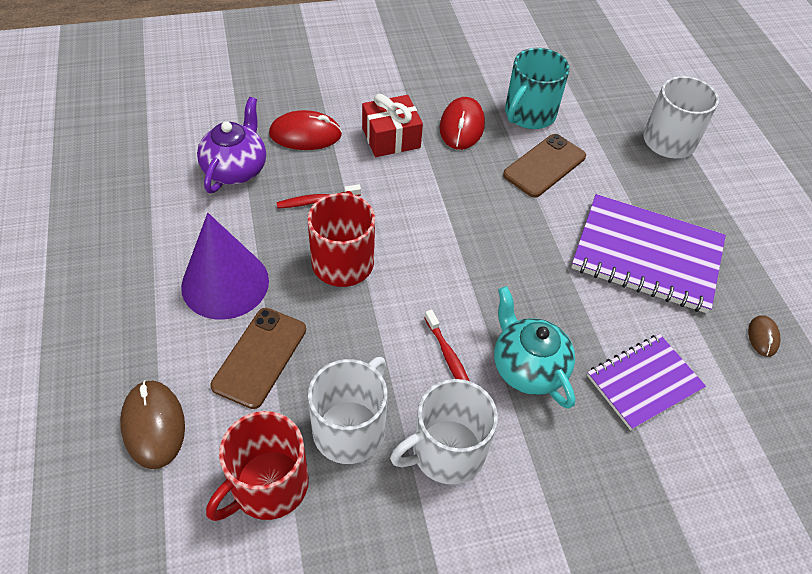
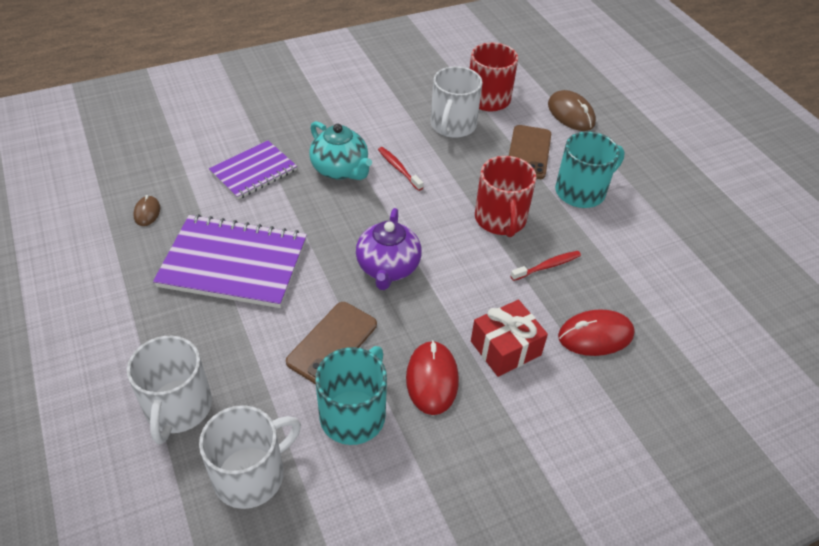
camera: 170 degrees right, 5 degrees down
purple cone [181,213,269,320] -> turquoise mug [555,131,625,208]
purple teapot [197,97,266,193] -> purple teapot moved to [356,208,422,290]
white mug [390,379,498,485] -> white mug moved to [199,405,301,509]

